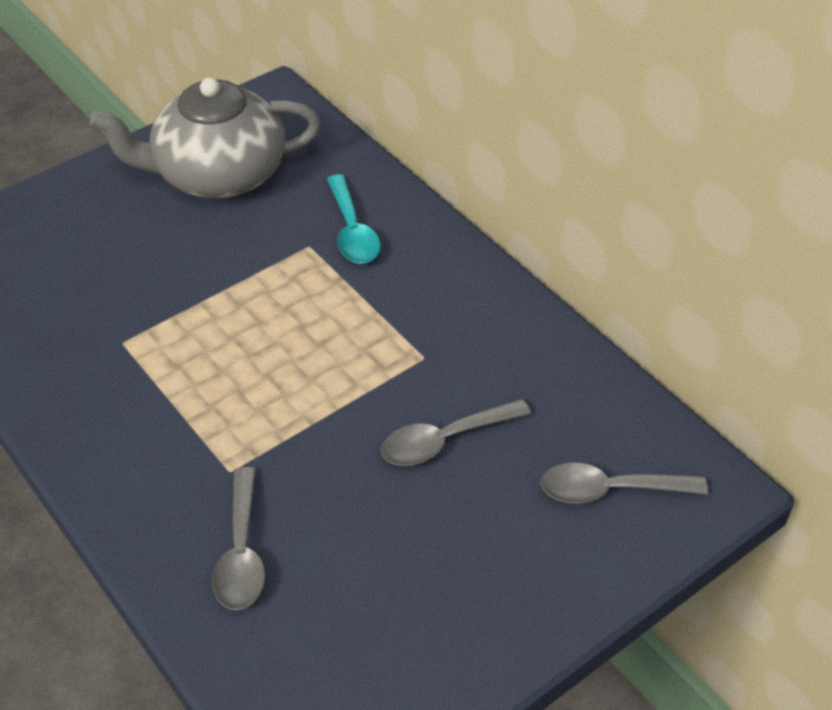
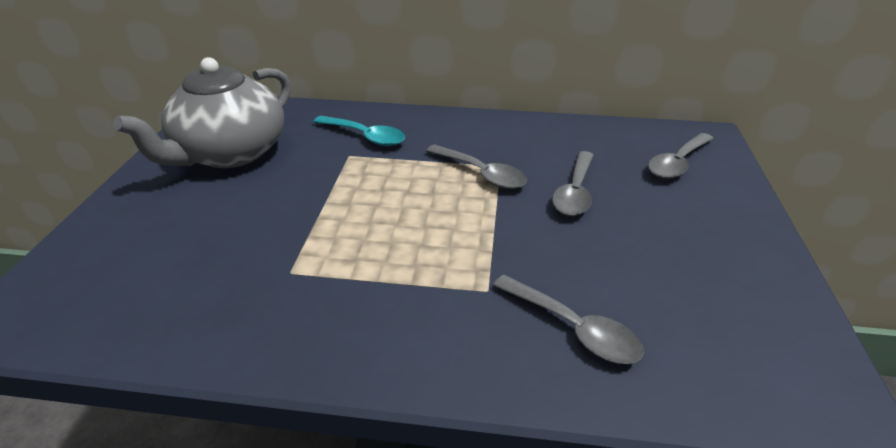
camera: 45 degrees left, 10 degrees down
none -> grey spoon [426,144,527,189]

